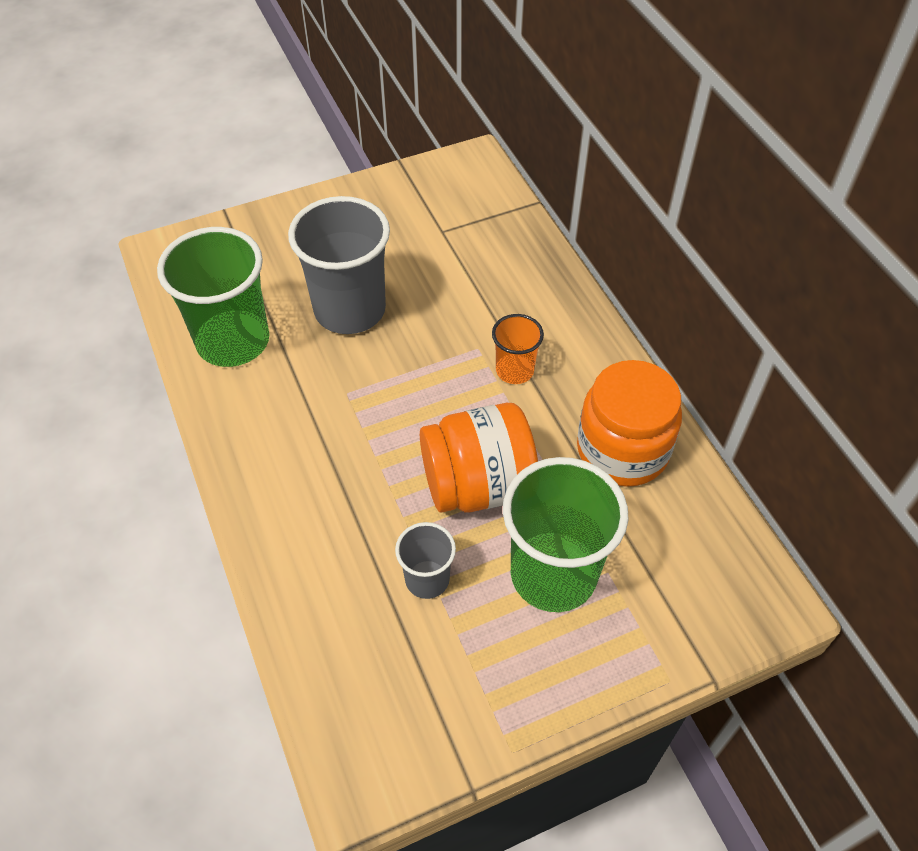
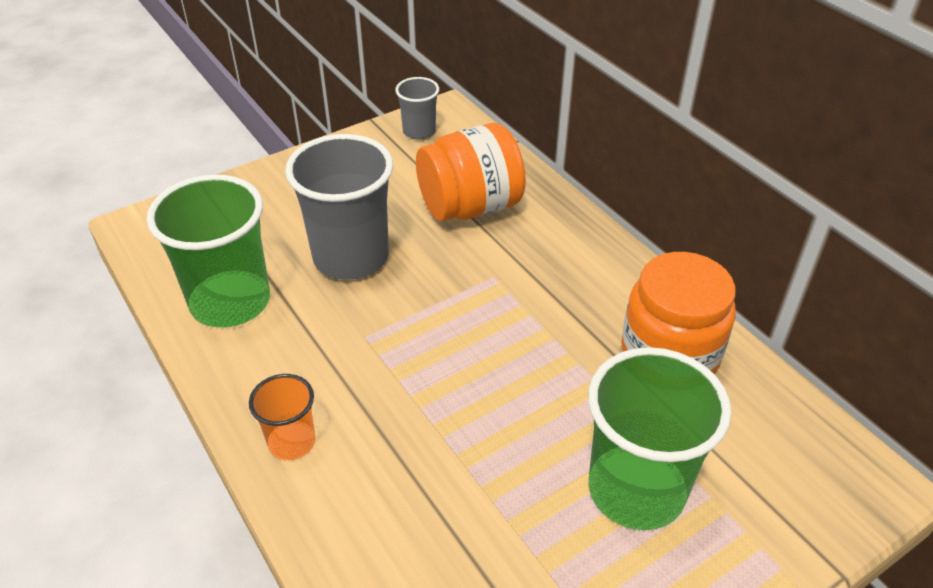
camera: 10 degrees left, 10 degrees down
grey cup [395,522,456,599] -> grey cup moved to [395,77,439,140]
orange jar [420,403,538,513] -> orange jar moved to [416,123,526,221]
orange cup [492,314,544,384] -> orange cup moved to [249,374,315,460]

